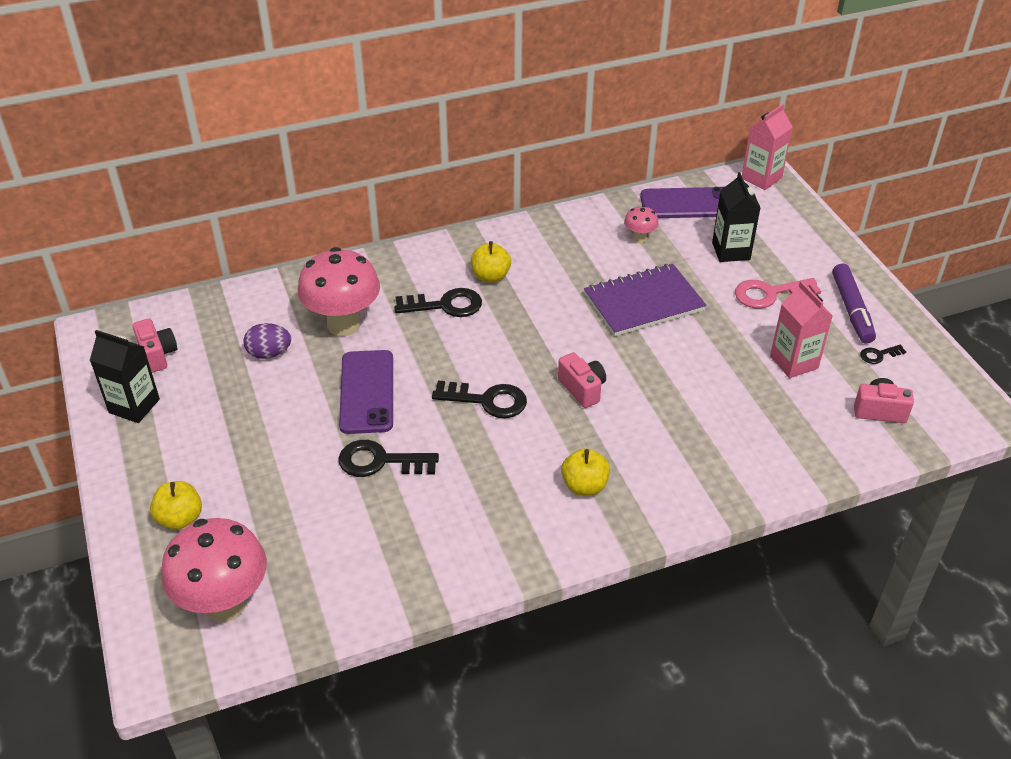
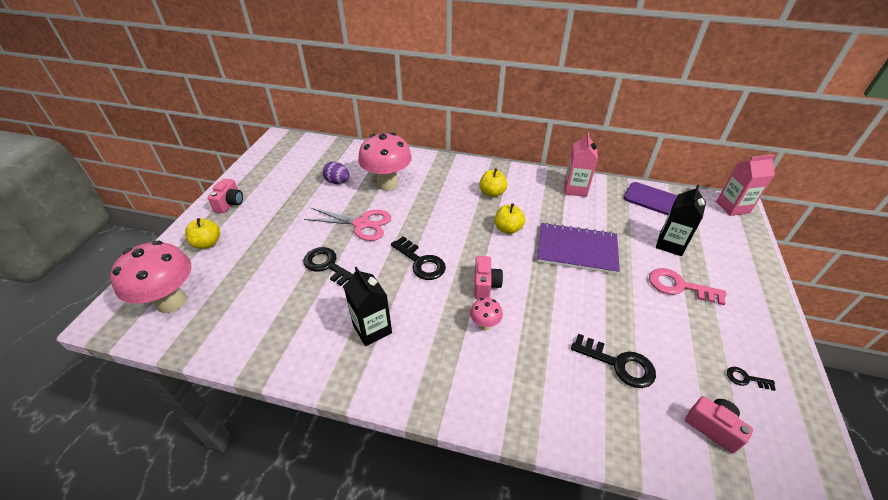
camera: 35 degrees right, 0 degrees up
black carton [90,330,160,423] -> black carton moved to [344,267,392,346]
pink camera [133,318,177,373] -> pink camera moved to [208,179,243,213]
purple phone [339,350,393,434] -> pink scissors [304,208,391,241]
black key [394,288,482,317] -> black key moved to [571,334,656,388]
yellow apple [561,448,610,495] -> yellow apple moved to [495,203,525,234]
pink mushroom [624,205,659,243] -> pink mushroom moved to [470,298,503,331]
pink carton [770,281,833,378] -> pink carton moved to [565,132,598,197]
purple marker [832,263,876,344] -> none

